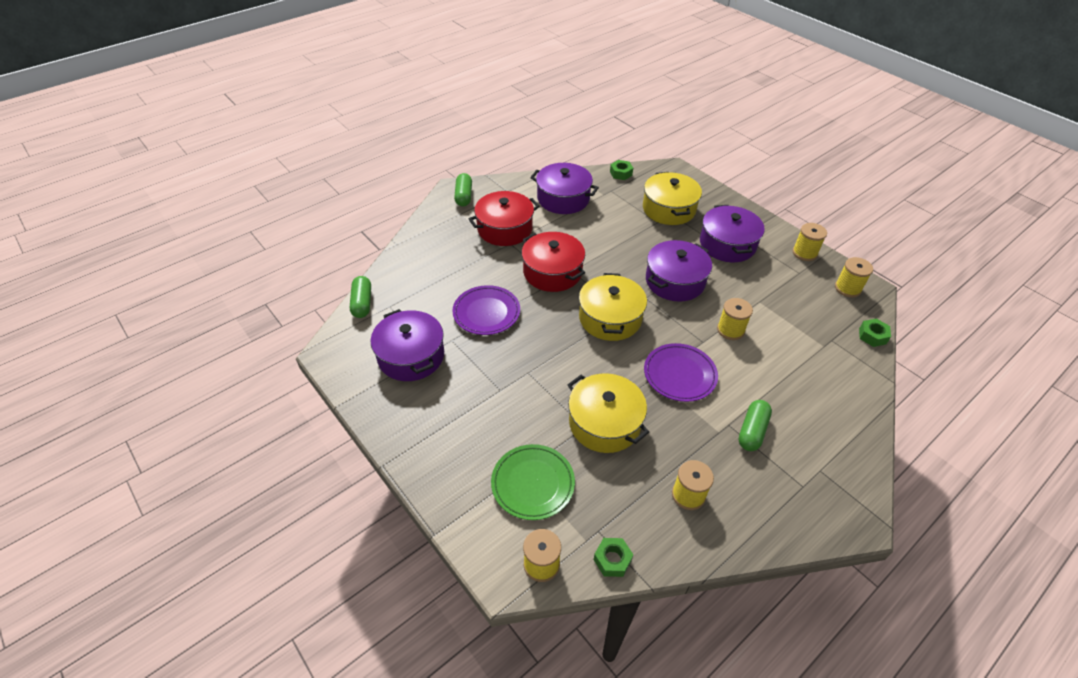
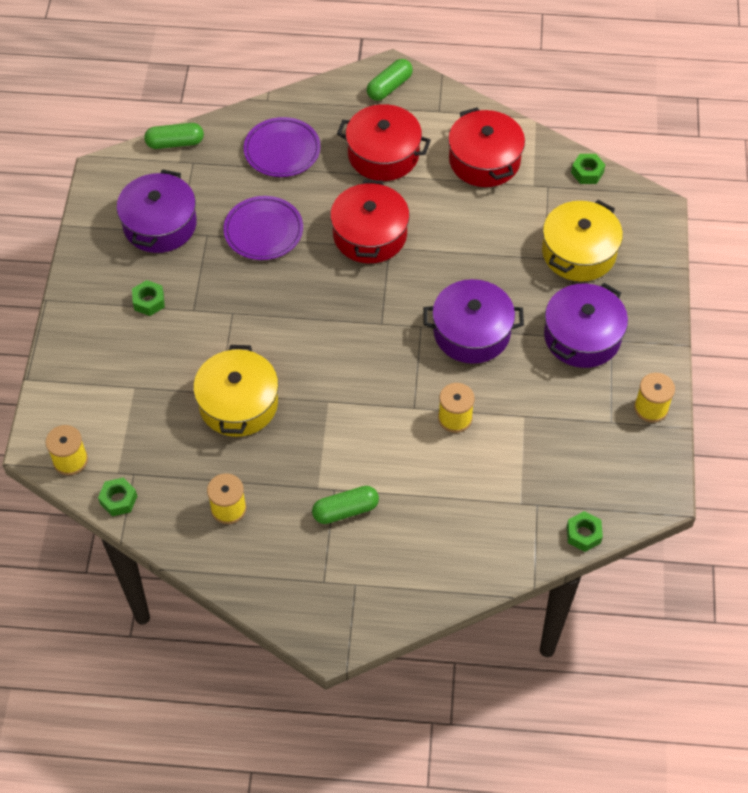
camera: 45 degrees right, 10 degrees up
green capsule [350,276,371,318] -> green capsule turned 45 degrees clockwise [144,123,204,149]
green plate [491,444,575,520] -> none
purple pot [530,163,599,214] -> red pot [448,107,525,187]
yellow pot [579,273,647,341] -> none
purple plate [644,343,718,402] -> purple plate moved to [243,117,321,177]
yellow spool [835,257,873,297] -> none
none -> green nut [132,280,165,316]

